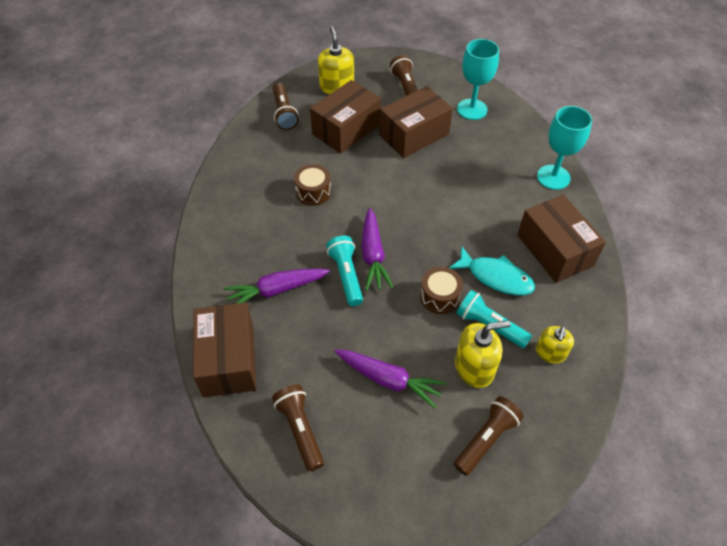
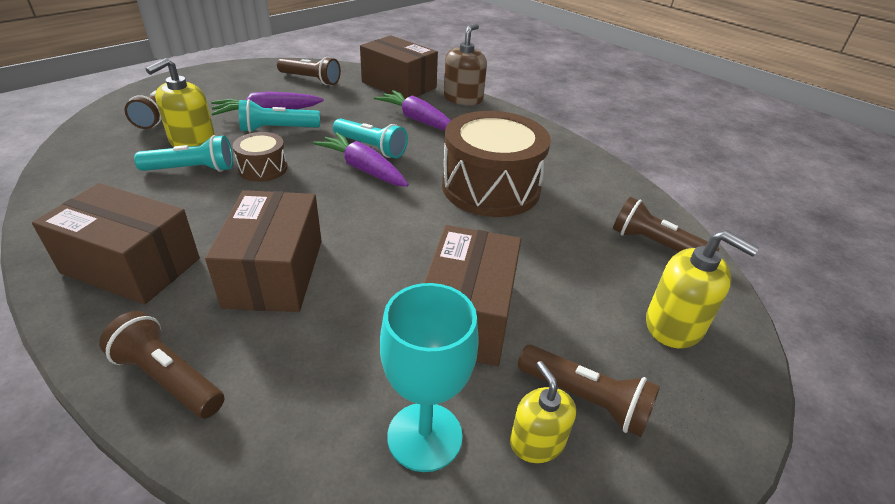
camera: 135 degrees right, 15 degrees down
purple carrot [223,268,330,304] -> purple carrot turned 75 degrees counterclockwise [374,90,451,131]
brown drum [294,164,331,206] -> brown drum [442,111,551,217], size x2.07
brown box [310,80,381,154] -> brown box moved to [205,190,322,312]
turquoise fish [449,246,535,295] -> none
yellow soap dispenser [536,326,574,363] -> yellow soap dispenser moved to [510,361,576,463]
turquoise goblet [537,106,592,190] -> brown flashlight [99,311,224,418]
none -> turquoise flashlight [239,99,320,133]
none -> brown soap dispenser [443,24,487,105]

